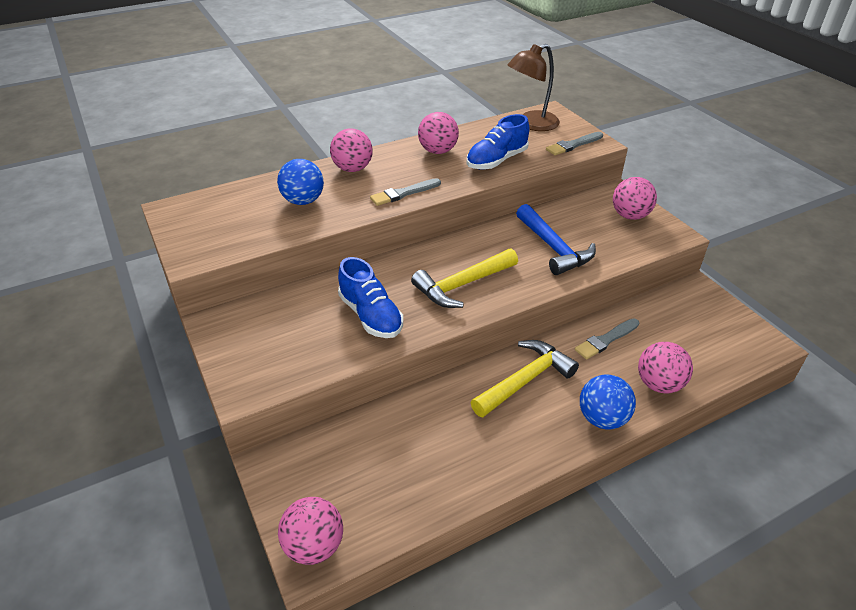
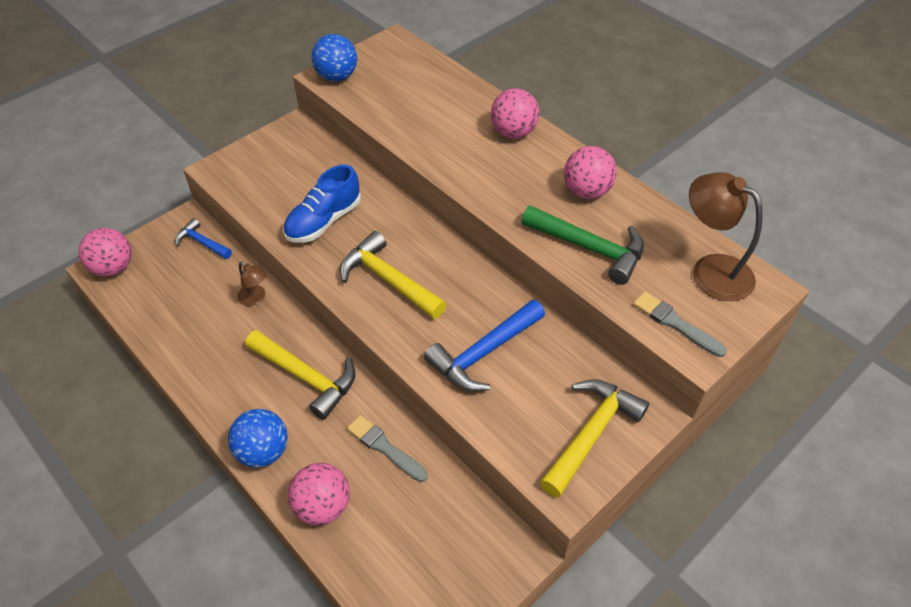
camera: 75 degrees right, 10 degrees up
blue ball [277,159,324,205] -> blue ball moved to [311,34,357,82]
grey brush [370,178,441,206] -> none
blue shoe [466,114,529,170] -> green hammer [521,205,644,285]
pink ball [613,177,657,220] -> yellow hammer [540,379,649,498]
none -> blue hammer [175,218,232,259]
none -> brown lamp [237,262,267,306]

